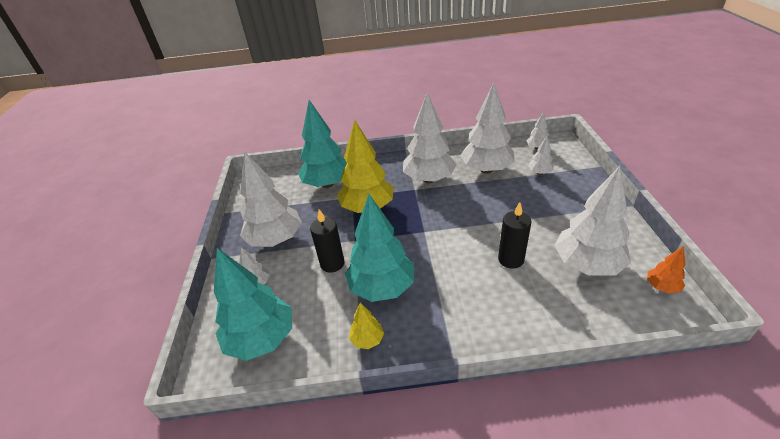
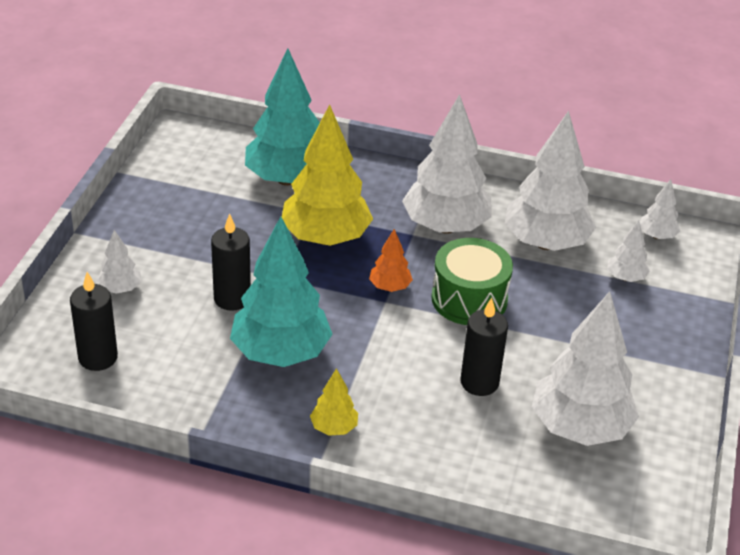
camera: 15 degrees right, 0 degrees up
turquoise tree [214,248,292,361] -> black candle [70,272,118,371]
white tree [240,151,302,247] -> none
yellow tree [349,303,384,349] -> yellow tree moved to [310,368,358,436]
orange tree [647,246,686,293] -> orange tree moved to [369,229,413,292]
none -> green drum [431,238,513,325]

